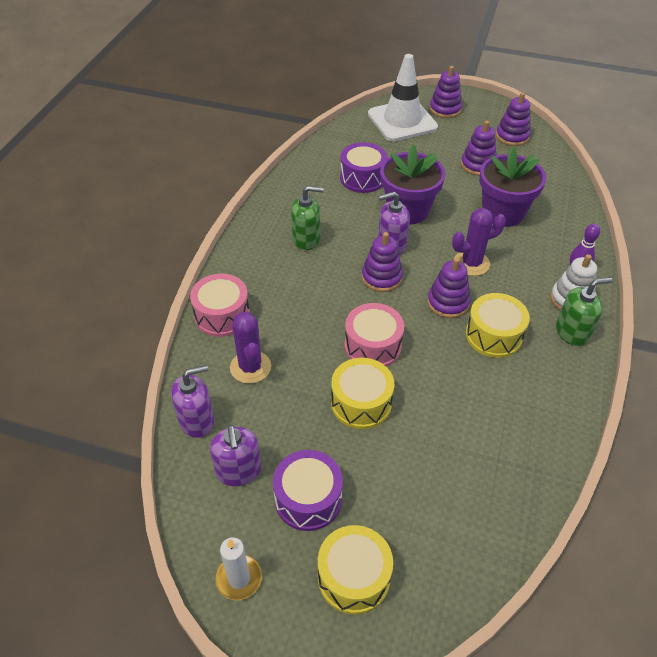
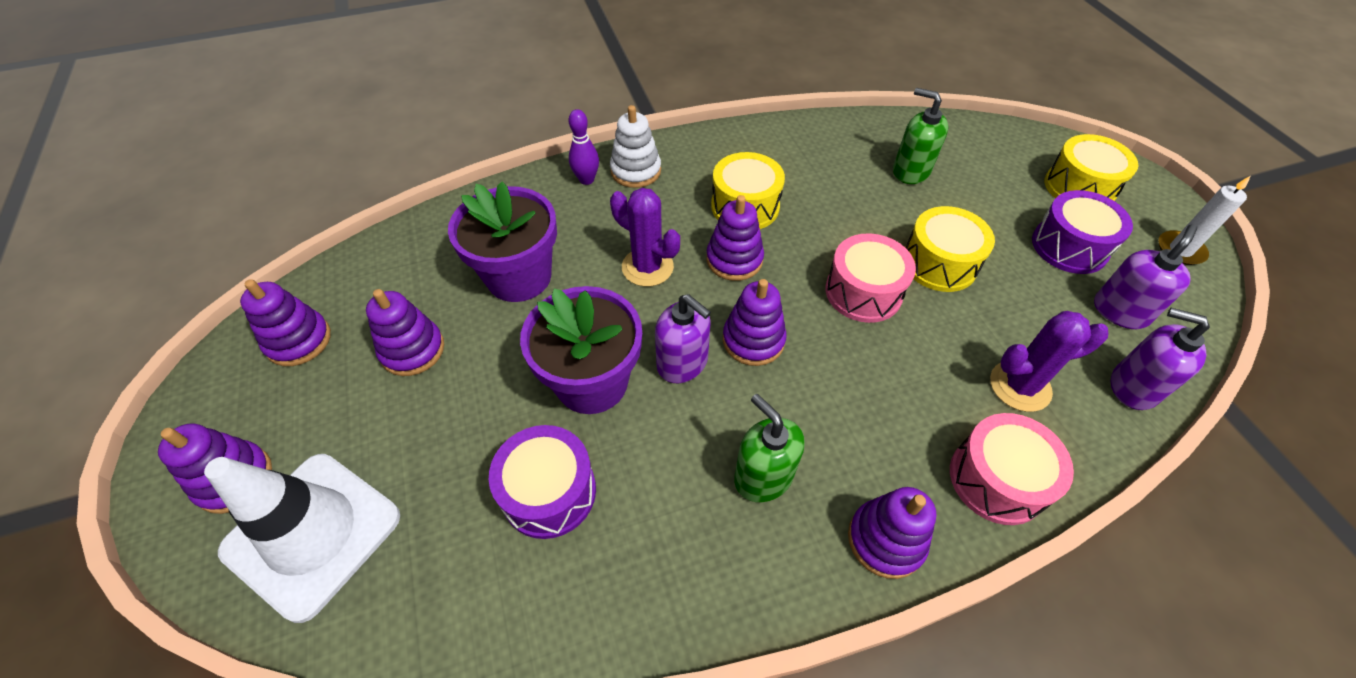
camera: 125 degrees left, 5 degrees up
purple cactus [230,312,271,384] -> purple cactus turned 45 degrees clockwise [990,311,1108,412]
green soap dispenser [556,277,612,346] -> green soap dispenser moved to [893,88,948,184]
none -> purple stacking toy [848,487,936,579]

